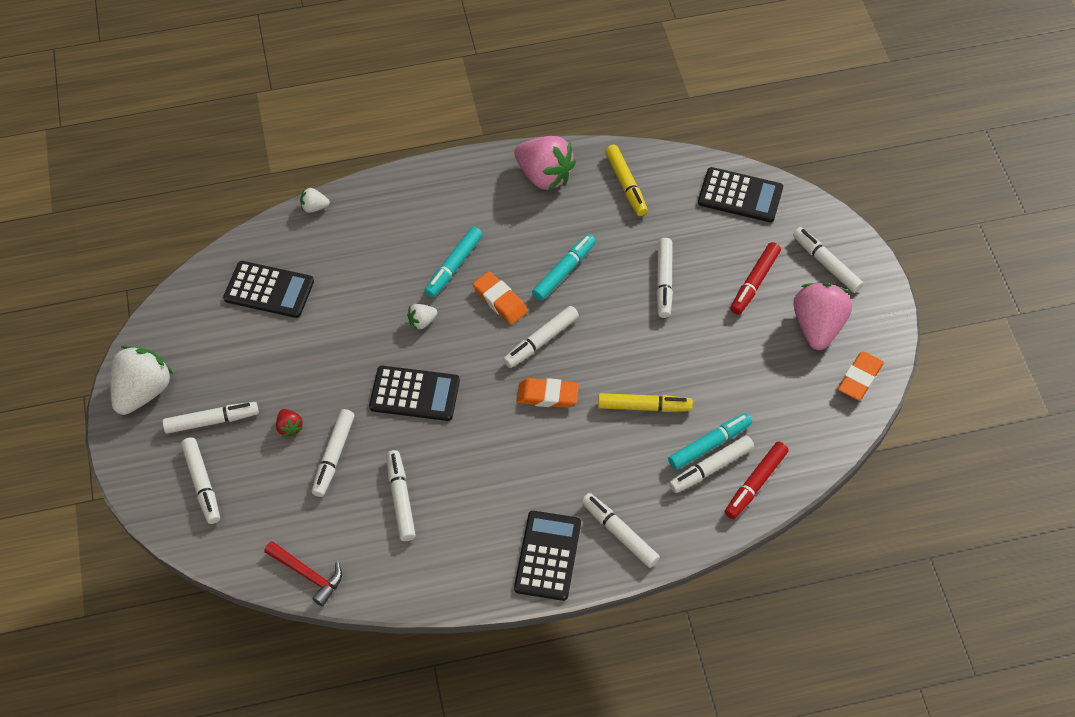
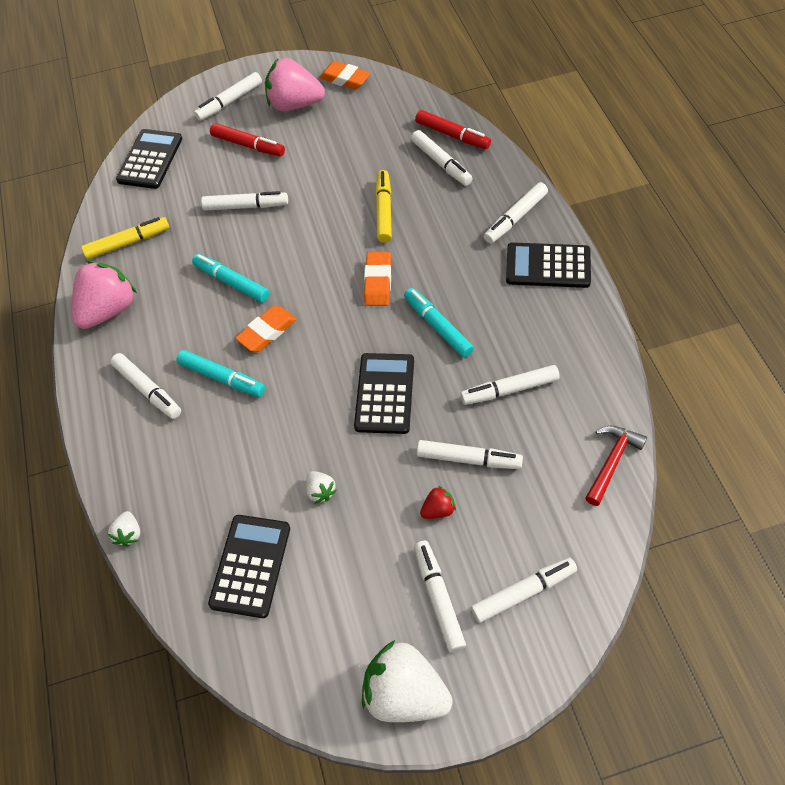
camera: 90 degrees left, 0 degrees up
white strawberry [407,304,437,329] -> white strawberry moved to [306,471,337,504]
white marker [503,306,579,368] -> white marker moved to [110,353,181,419]
turquoise marker [668,413,752,470] -> turquoise marker moved to [404,288,474,358]

